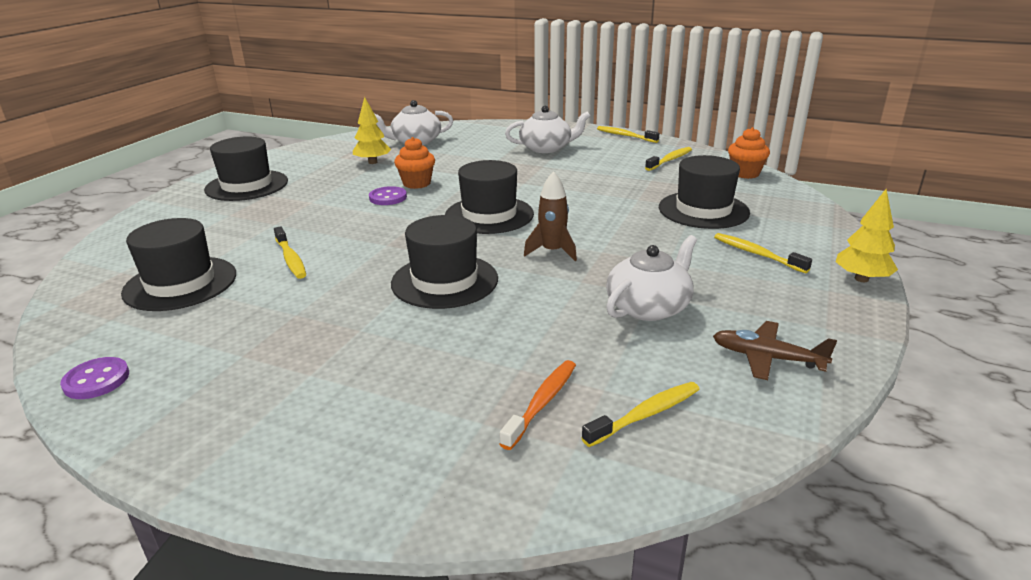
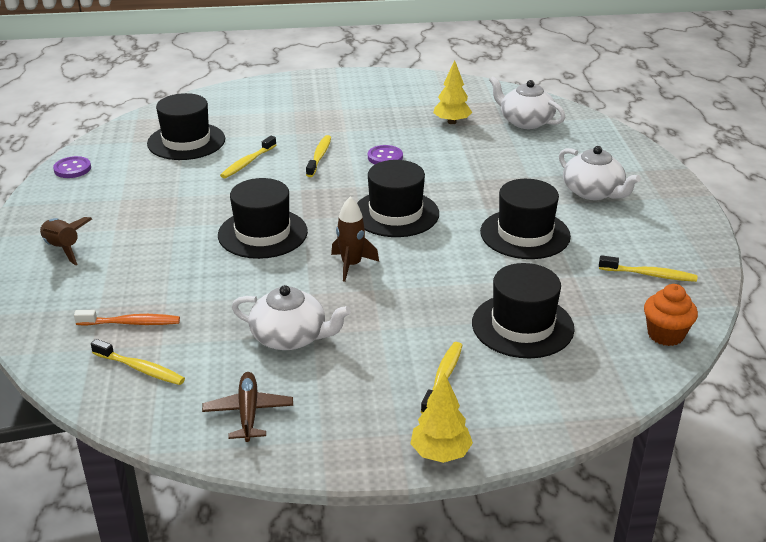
camera: 60 degrees right, 5 degrees up
black hat [204,136,288,201] -> black hat moved to [480,179,571,259]
orange cupcake [394,137,435,189] -> none
yellow toothbrush [597,126,660,143] -> yellow toothbrush moved to [306,135,331,177]
none -> brown rocket [40,217,92,265]

